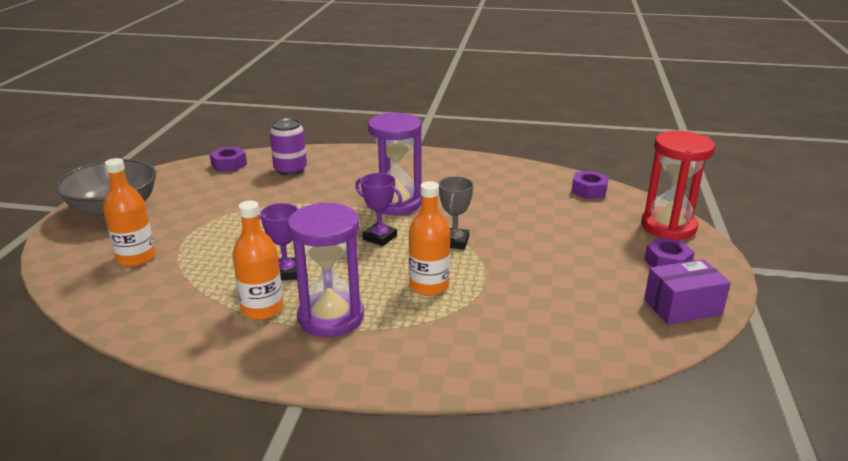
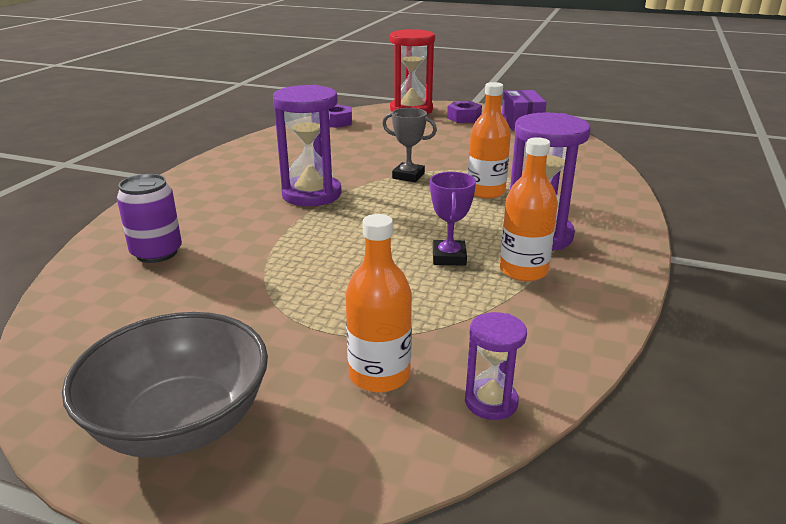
camera: 80 degrees left, 0 degrees up
purple nut [210,147,247,172] -> none
purple trophy [355,173,402,246] -> none
none -> purple hourglass [465,312,527,420]

